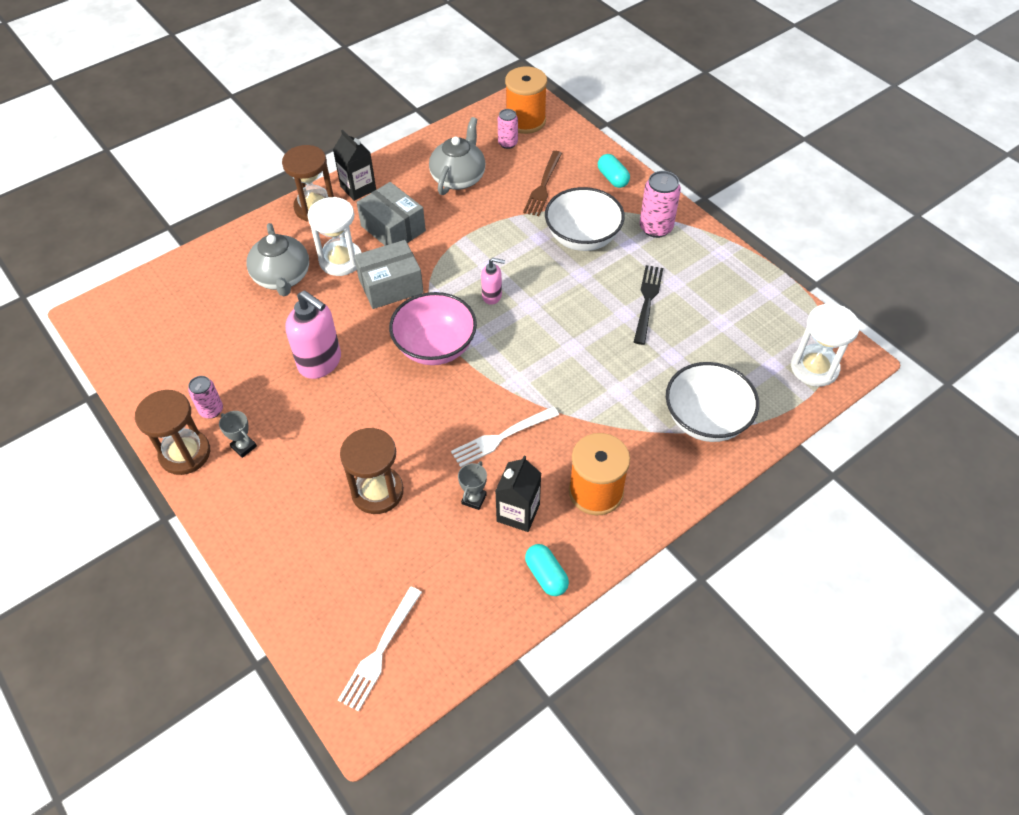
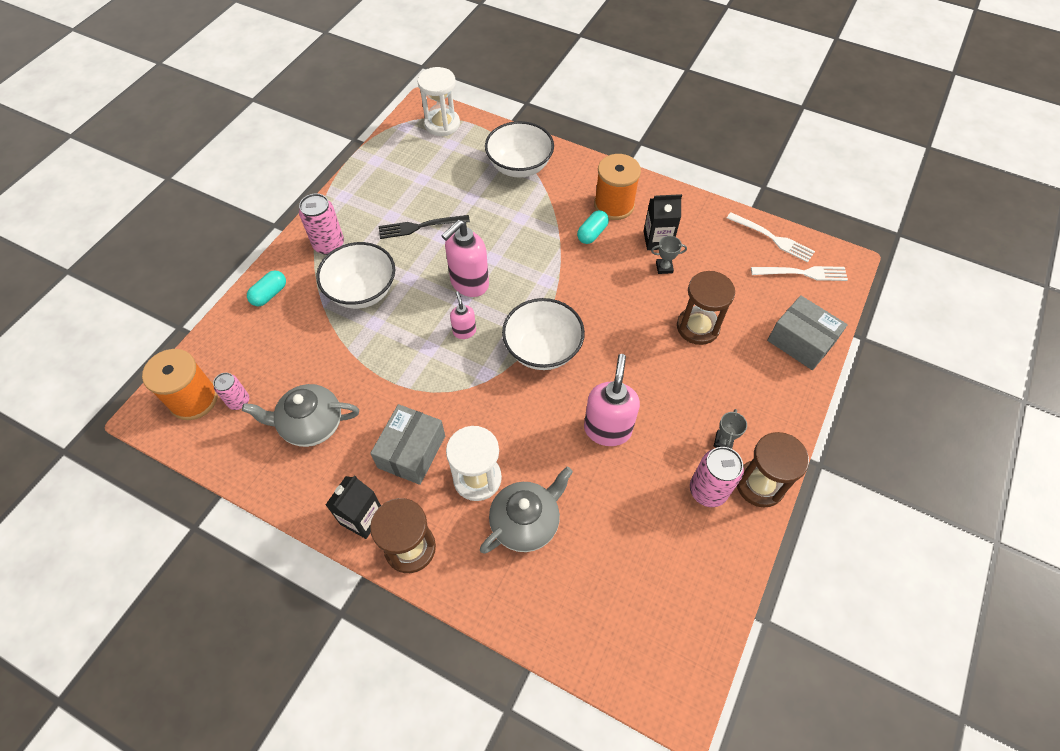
camera: 115 degrees left, 5 degrees up
pink can [188,376,223,419] -> pink can [690,447,744,507], size x1.60
grey box [354,240,424,309] -> grey box moved to [767,295,848,370]
pink bowl [389,292,477,365] -> white bowl [502,298,585,370]
white fork [451,406,559,467] -> white fork moved to [727,212,815,263]
brown fork [523,151,562,216] -> none
turquoise capsule [525,544,569,596] -> turquoise capsule moved to [577,210,609,244]
none -> pink soap dispenser [442,220,489,297]

